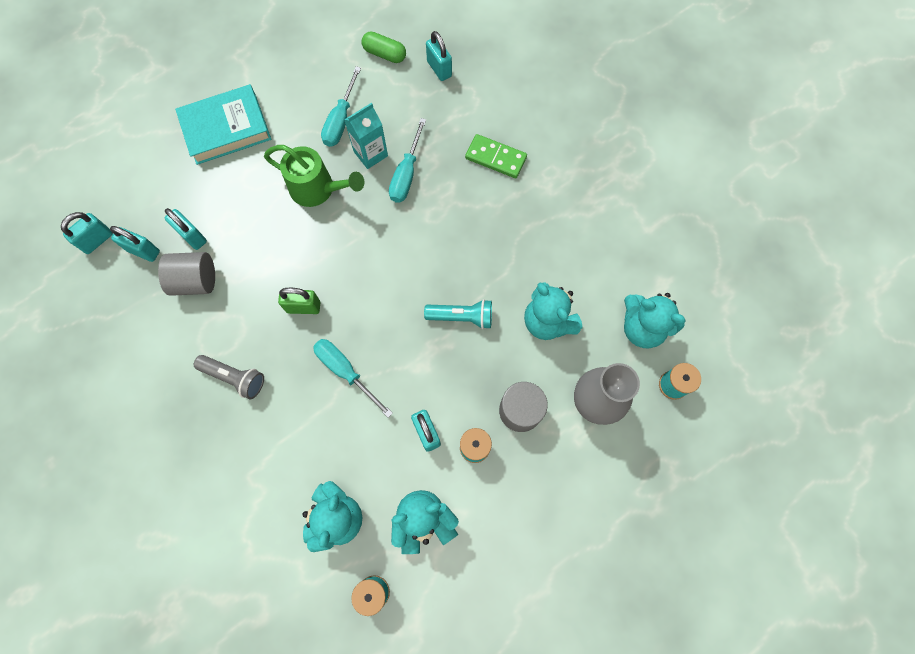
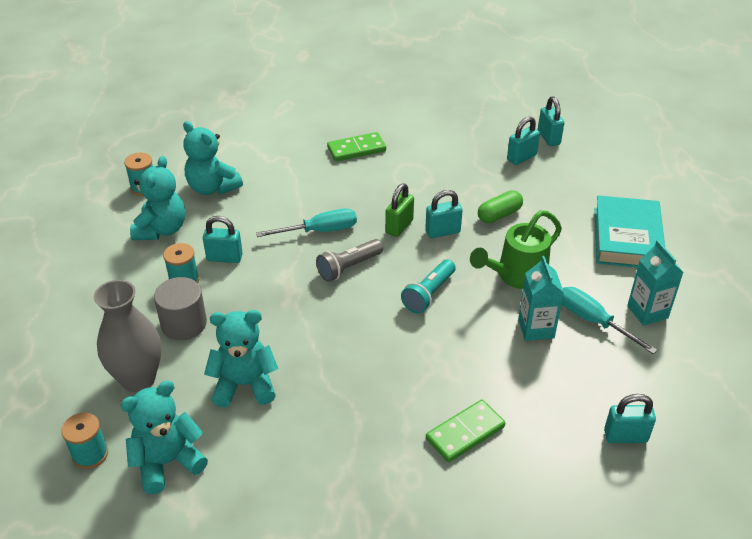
camera: 120 degrees right, 30 degrees down
grey cylinder [158,252,215,296] -> none
turquoise padlock [165,208,207,250] -> turquoise padlock moved to [425,190,462,238]
grey flashlight [194,355,264,399] -> grey flashlight moved to [316,239,383,282]
green capsule [361,32,406,63] -> green capsule moved to [478,190,523,223]
turquoise screwdriver [389,118,426,202] -> none
turquoise flashlight [424,299,492,329] -> turquoise flashlight moved to [401,259,456,314]
none -> green domino [327,132,386,162]
none -> turquoise carton [627,240,684,326]

